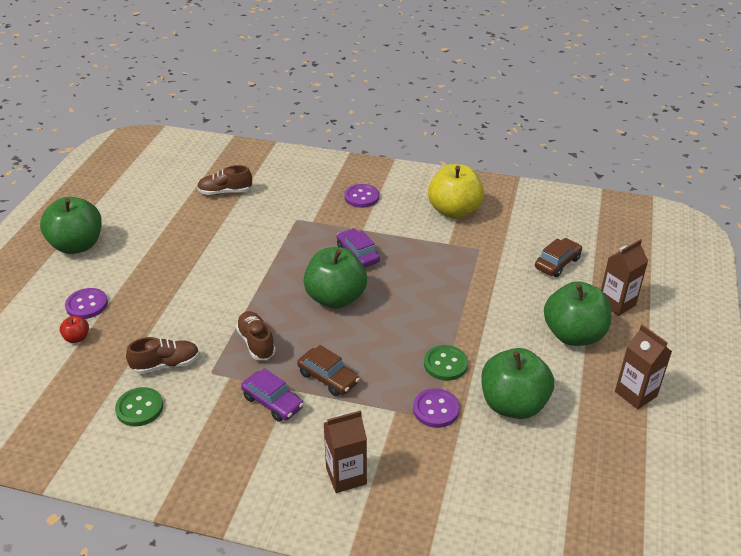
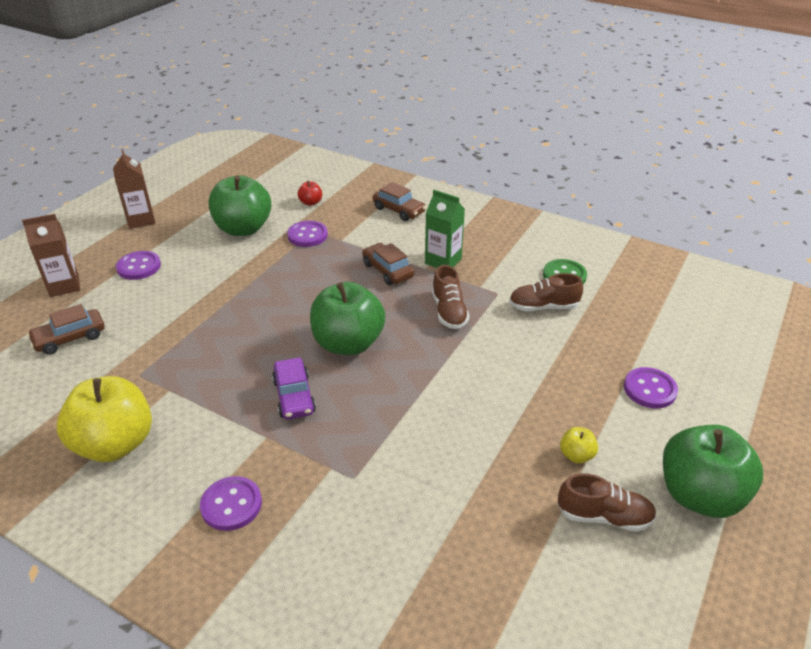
camera: 165 degrees left, 0 degrees up
red apple [60,316,89,343] -> red apple moved to [298,180,322,206]
brown shoe [197,165,252,195] -> brown shoe moved to [558,473,657,532]
purple car [241,368,304,422] -> green carton [425,190,465,268]
brown carton [324,410,367,493] -> brown car [373,182,426,221]
green button [424,345,468,381] -> none
green apple [544,281,611,346] -> purple button [116,251,161,280]
none -> yellow apple [560,427,598,463]

